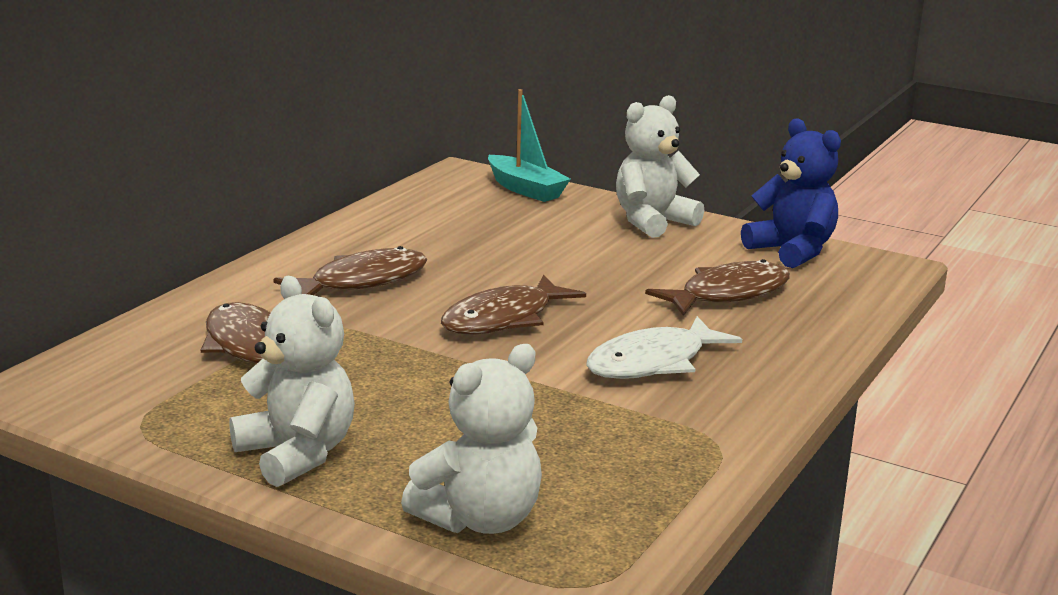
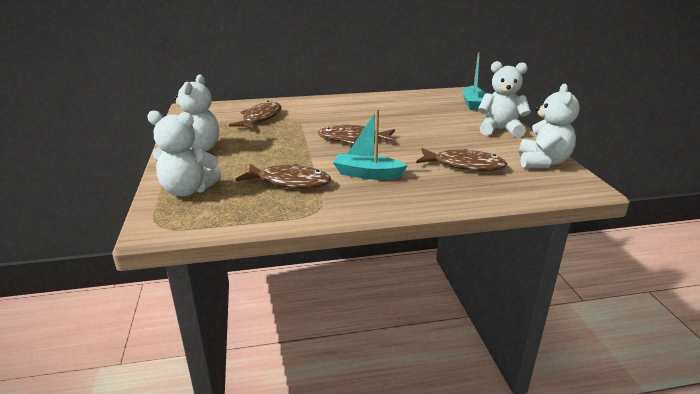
camera: 50 degrees right, 5 degrees up
brown fish [273,246,427,295] -> brown fish moved to [235,164,331,189]
white fish [586,316,742,379] -> turquoise boat [333,109,408,180]
blue teddy bear [741,118,841,268] -> white teddy bear [519,84,580,168]

